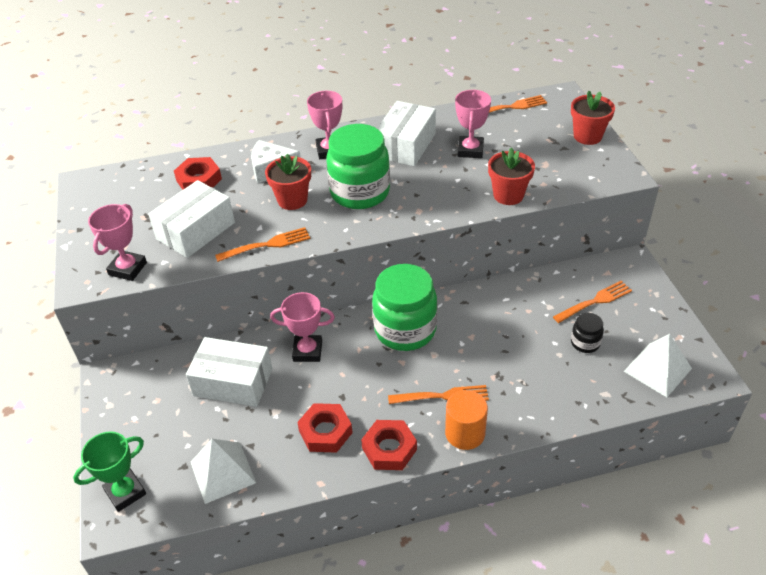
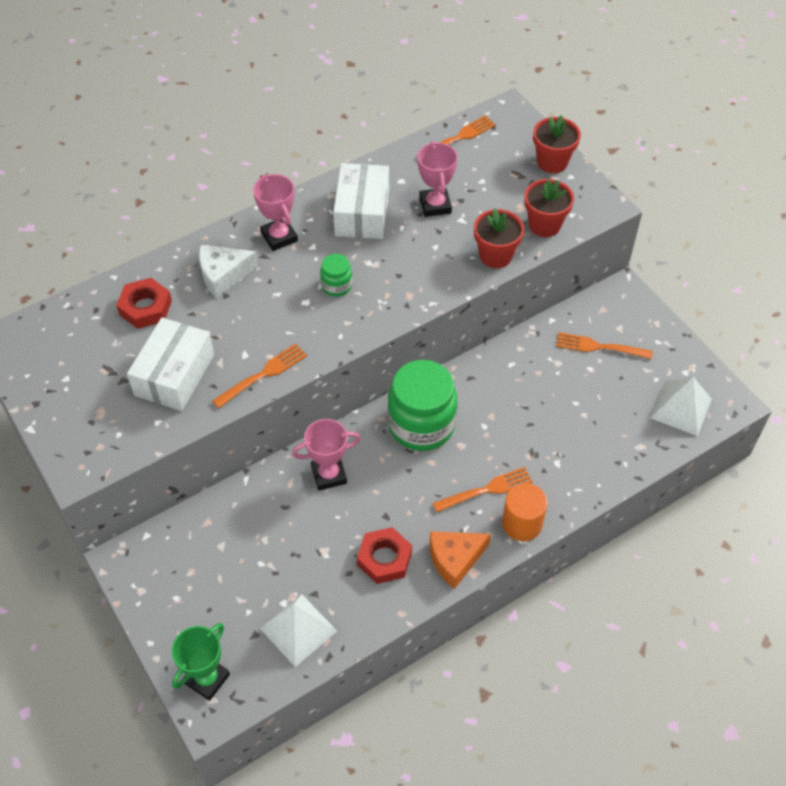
camera: 20 degrees left, 10 degrees up
pink trophy [88,204,147,281] -> none
white box [186,337,272,407] -> none
red flower pot [265,154,311,210] -> red flower pot moved to [524,179,574,237]
green jar [326,124,390,209] -> green jar [320,254,352,297], size x0.46
red nut [361,420,417,470] -> orange cheese [429,531,491,589]
orange fork [553,281,632,323] -> orange fork turned 120 degrees counterclockwise [556,332,653,359]
black jar [571,313,604,353] -> none

